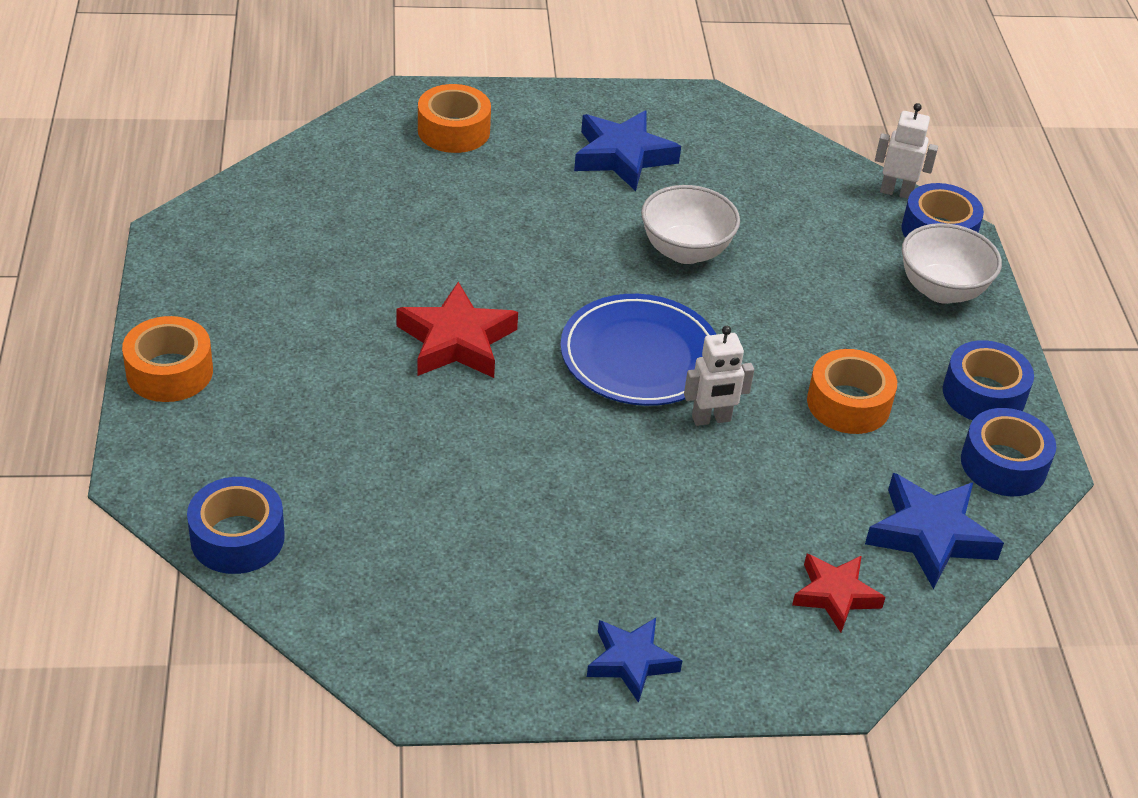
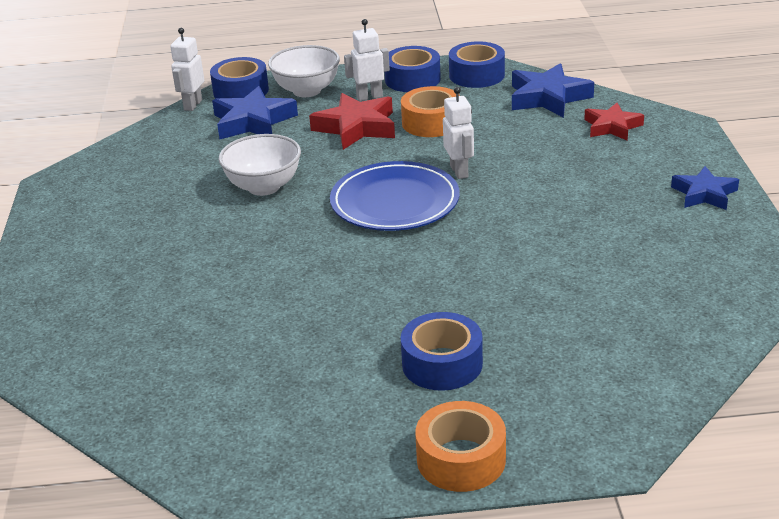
camera: 85 degrees left, 10 degrees down
blue tape [187,477,285,574] -> blue tape moved to [401,312,483,391]
red star [397,282,518,378] -> red star moved to [309,93,395,150]
orange tape [418,84,491,153] -> none
blue star [574,110,681,191] -> blue star moved to [212,86,298,139]
none -> white robot [344,19,390,101]

